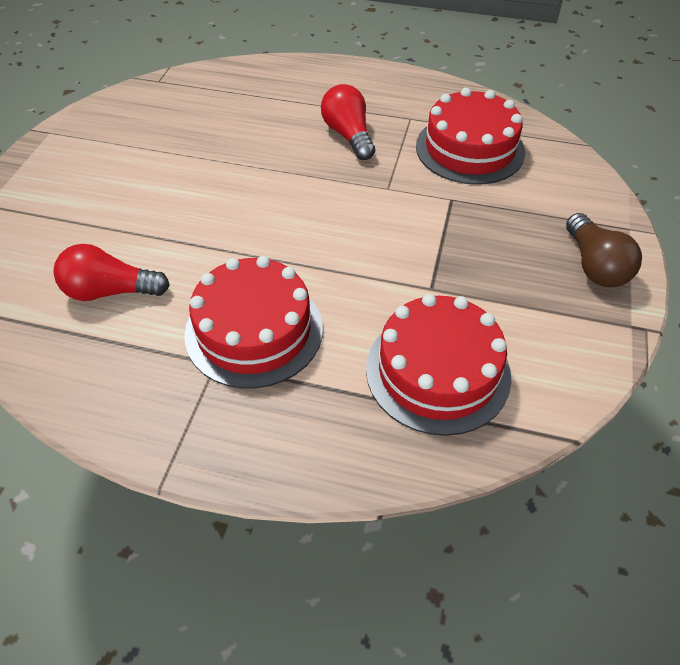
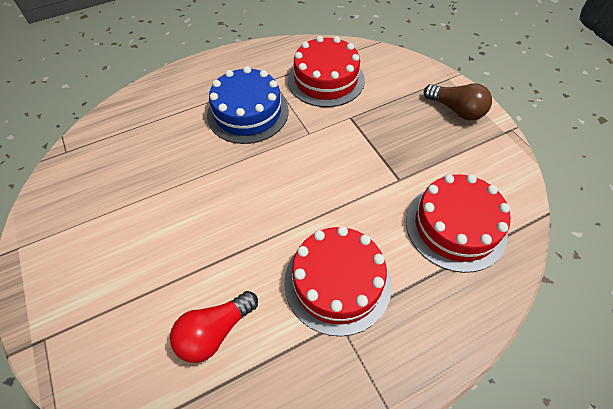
camera: 40 degrees left, 5 degrees up
red light bulb [321,84,375,160] -> blue cake [207,66,288,144]

